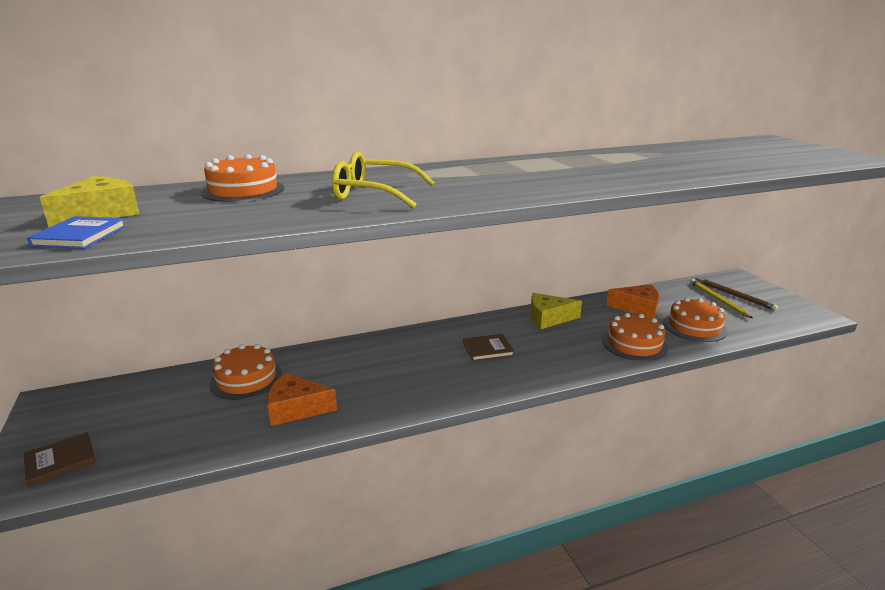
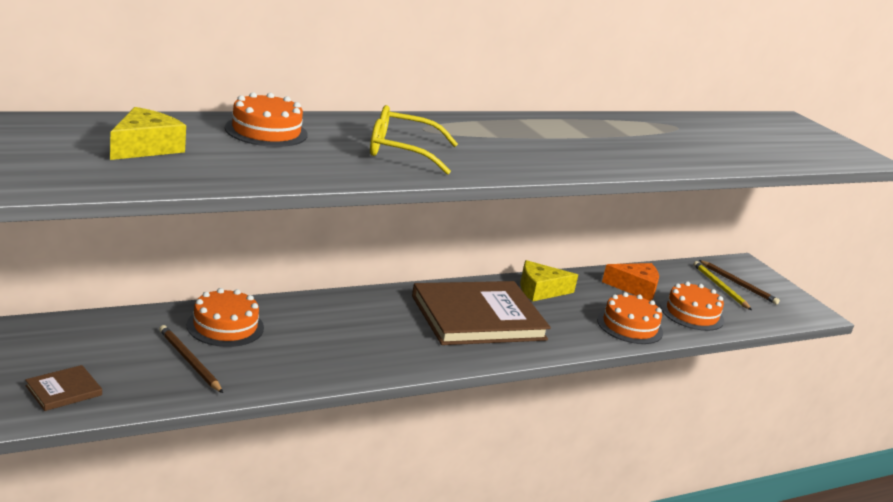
camera: 10 degrees left, 0 degrees up
blue book [27,216,126,249] -> none
orange cheese [267,373,337,426] -> none
brown book [463,334,514,361] -> brown book [412,281,551,345], size x2.45
none -> brown pencil [159,325,223,393]

